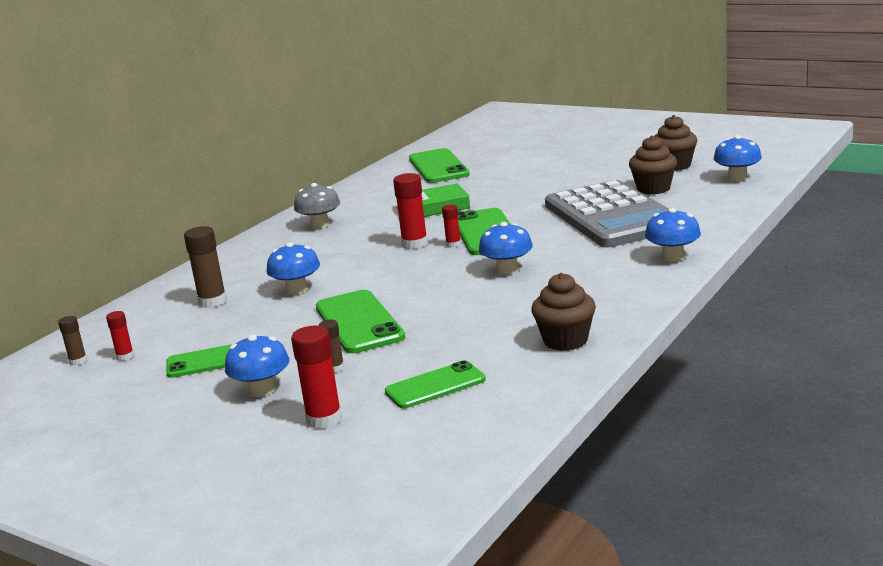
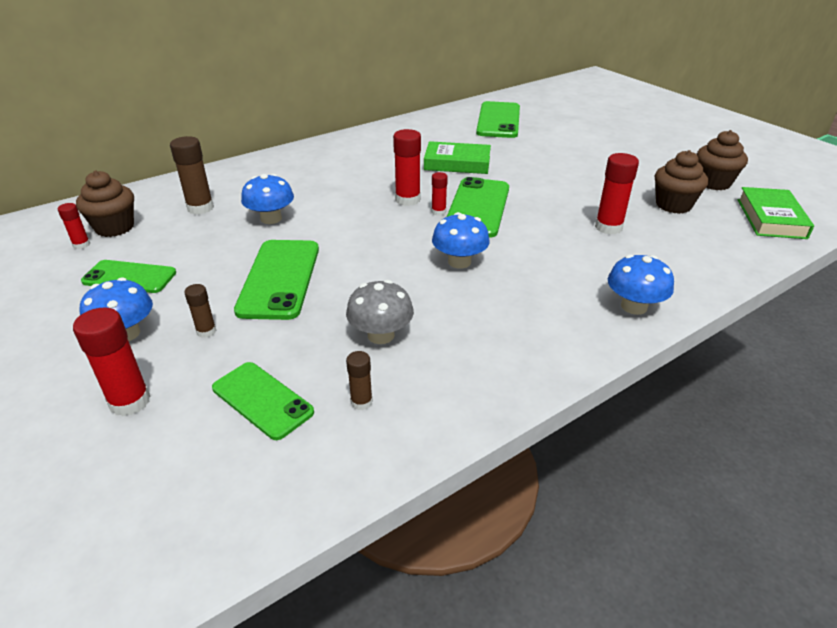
camera: 20 degrees right, 15 degrees up
brown glue stick [58,316,87,366] -> brown glue stick moved to [346,351,373,410]
grey mushroom [294,183,340,229] -> grey mushroom moved to [346,280,414,344]
green phone [385,360,486,408] -> green phone turned 45 degrees clockwise [212,362,314,440]
brown cupcake [531,273,596,351] -> brown cupcake moved to [76,171,134,237]
grey calculator [545,180,669,247] -> red glue stick [595,153,639,235]
blue mushroom [714,135,762,181] -> green book [738,187,814,239]

